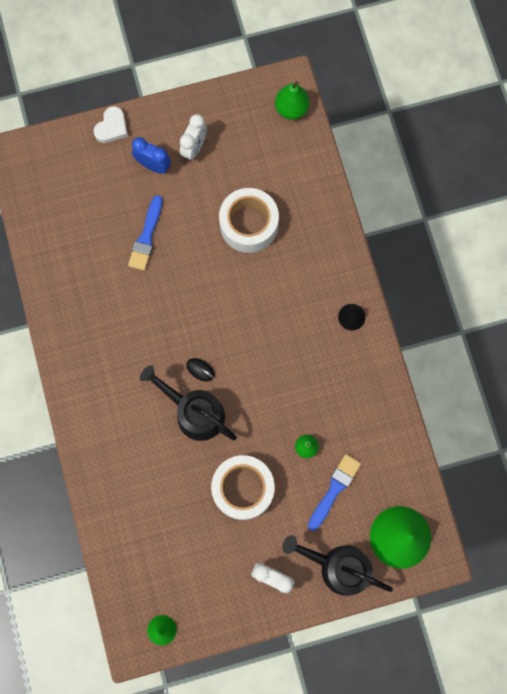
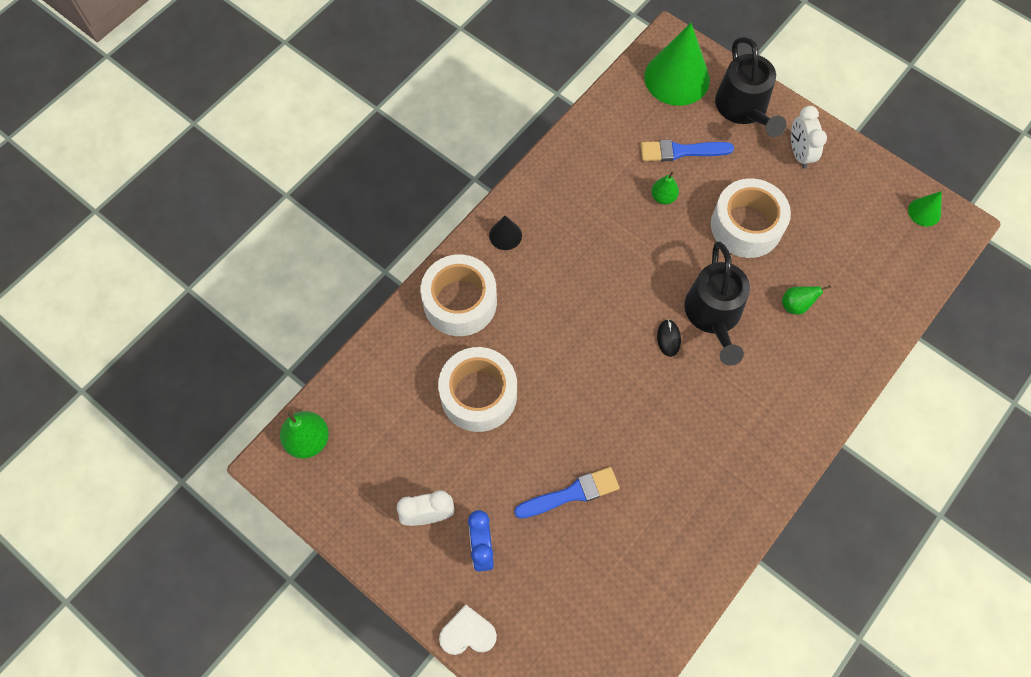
camera: 125 degrees left, 10 degrees down
none -> white tape [420,254,497,336]
none -> green pear [782,285,831,315]

